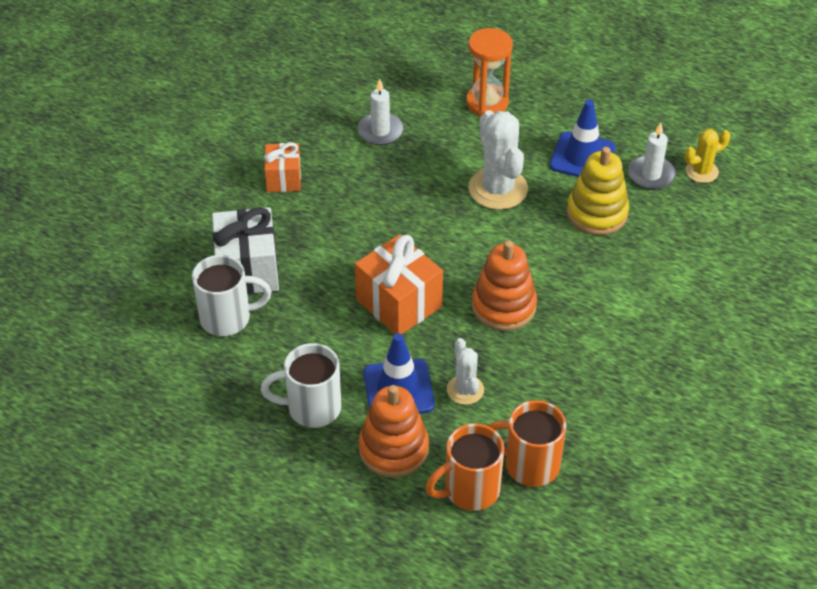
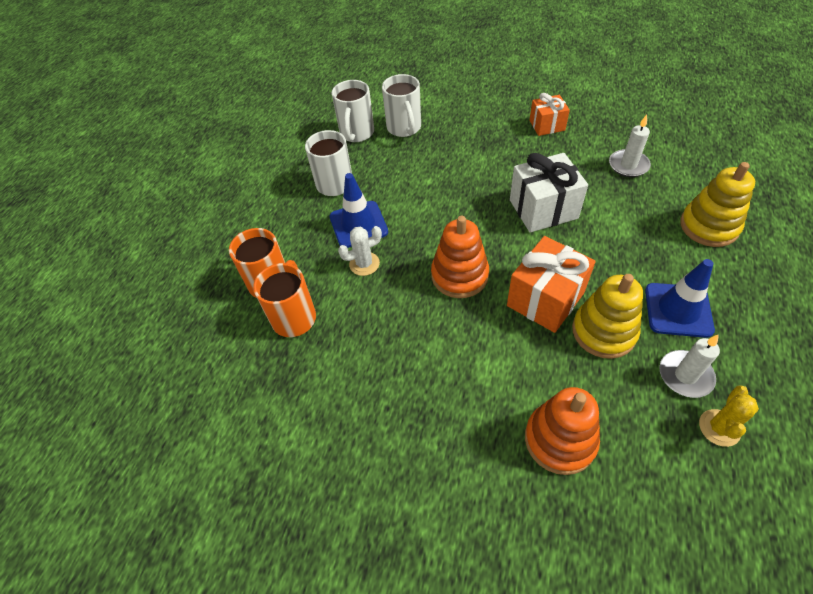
camera: 85 degrees right, 5 degrees up
white gift [212,207,279,294] -> white gift moved to [510,153,588,232]
orange gift [355,234,443,334] -> orange gift moved to [507,236,596,333]
orange stacking toy [359,385,429,478] -> orange stacking toy moved to [525,387,600,475]
orange hourglass [466,28,513,117] -> yellow stacking toy [680,162,755,247]
white cactus [468,110,528,210] -> none
yellow cactus [684,129,730,183] -> yellow cactus turned 60 degrees clockwise [699,385,759,447]
none -> white mug [332,80,374,142]

